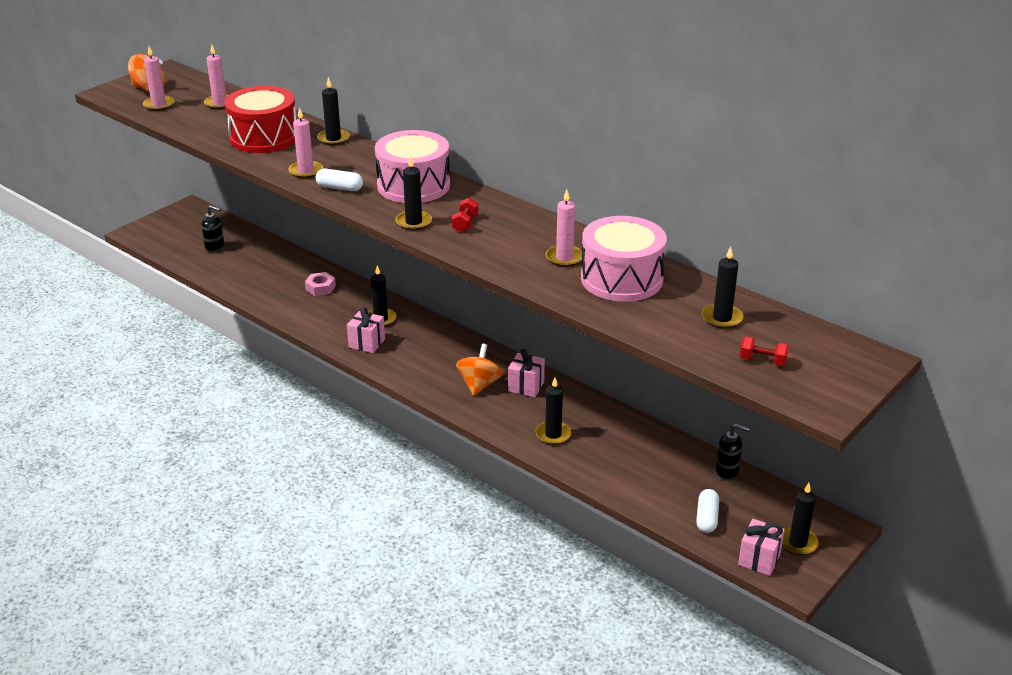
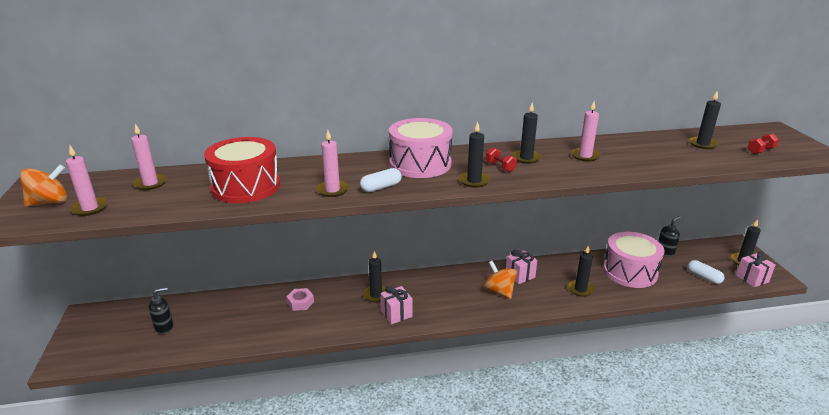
camera: 50 degrees left, 5 degrees down
black candle [317,77,350,145] -> black candle moved to [512,103,541,164]
pink drum [581,216,667,302] -> pink drum moved to [603,232,665,288]

